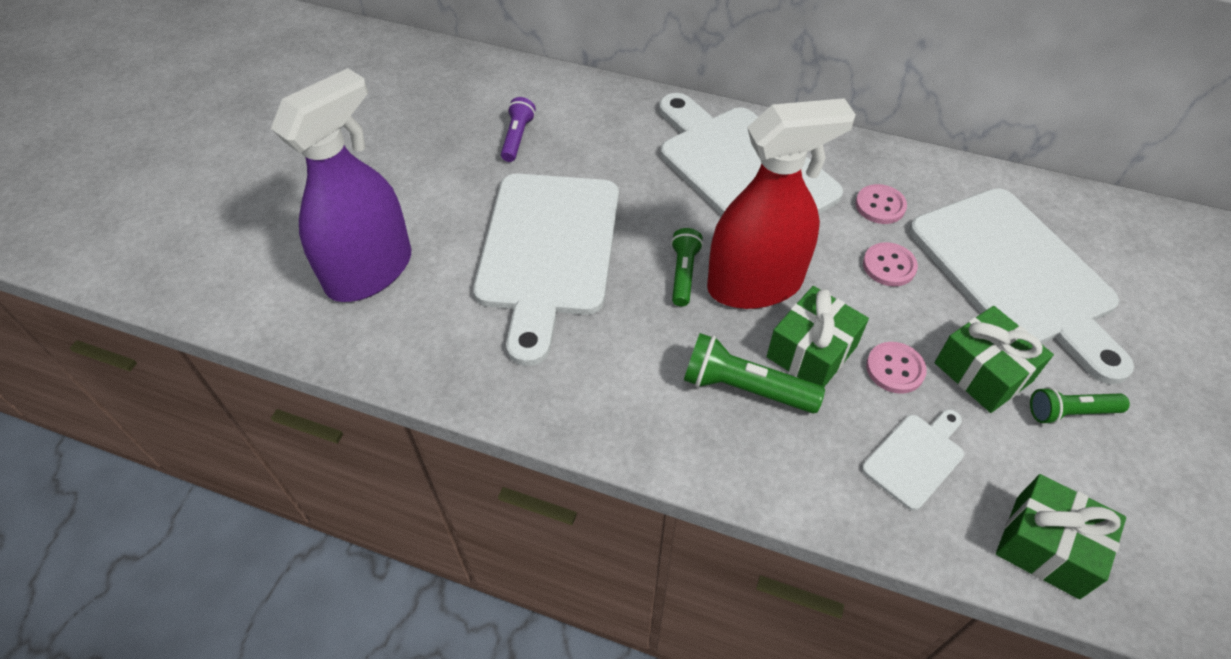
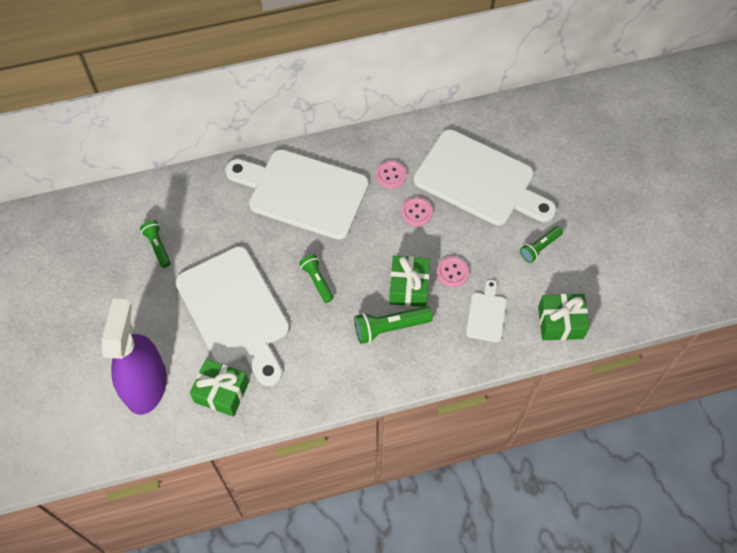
camera: 35 degrees left, 10 degrees up
purple flashlight [501,97,536,162] -> green flashlight [140,220,171,268]
red spray bottle [707,98,856,309] -> none
green gift [935,306,1054,413] -> green gift moved to [190,359,249,417]

